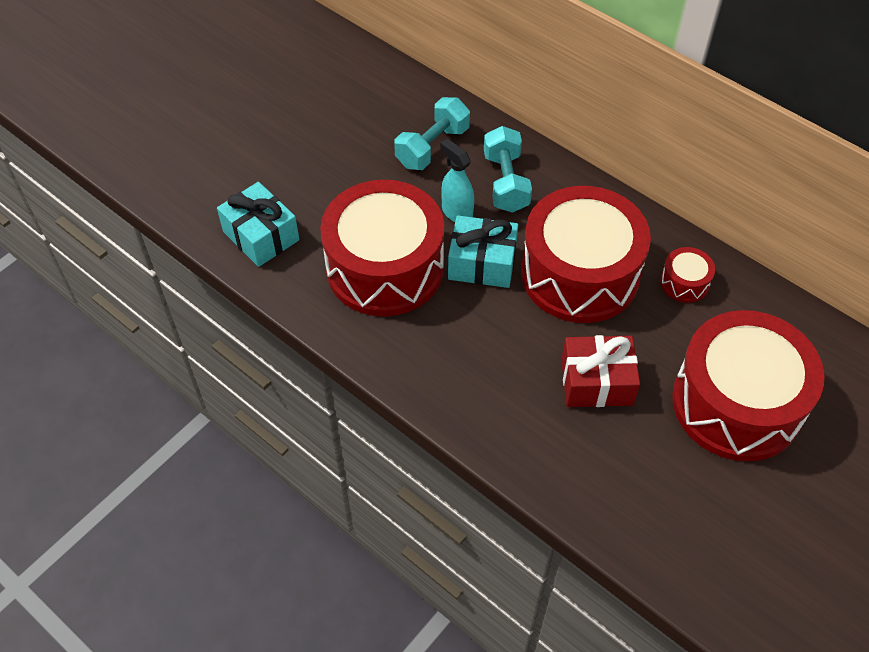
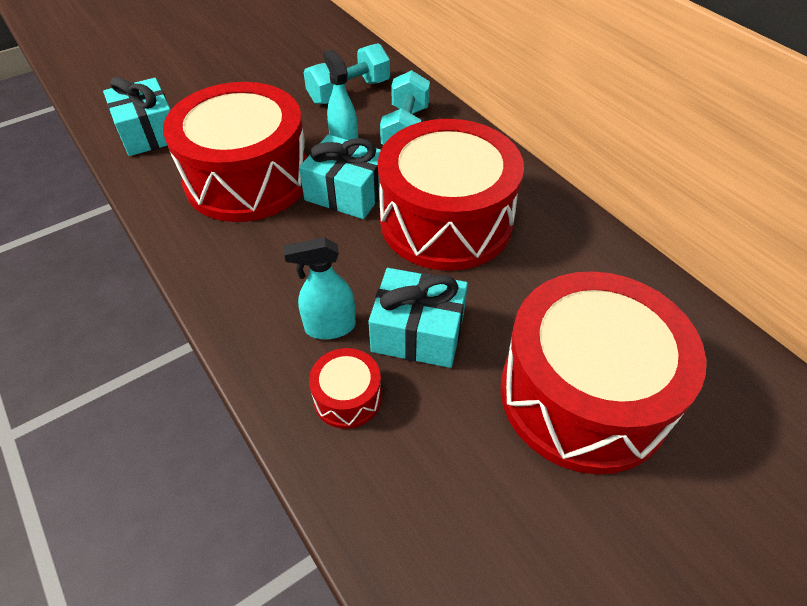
camera: 15 degrees right, 5 degrees down
red gift [561,335,640,407] -> turquoise gift [368,268,468,368]
red drum [660,247,715,303] -> red drum moved to [309,348,382,429]
none -> turquoise spray bottle [284,237,356,339]

